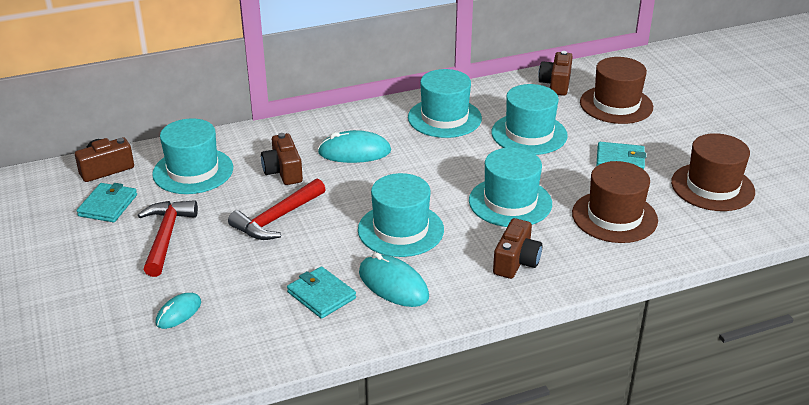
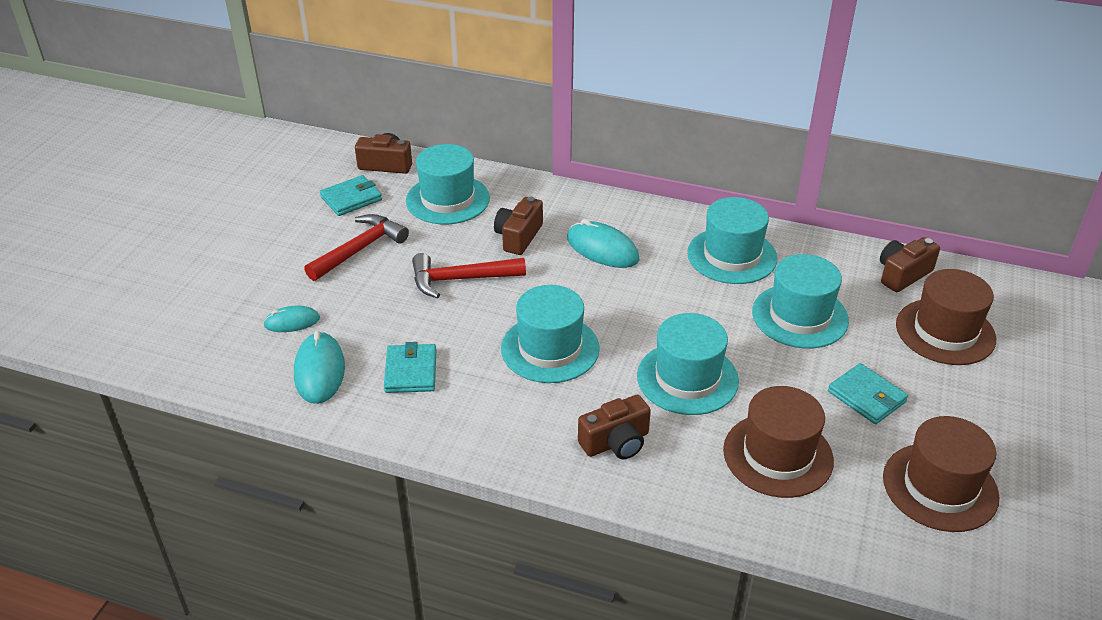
camera: 40 degrees right, 5 degrees up
turquoise mouse [359,252,429,307] -> turquoise mouse moved to [294,331,345,404]

